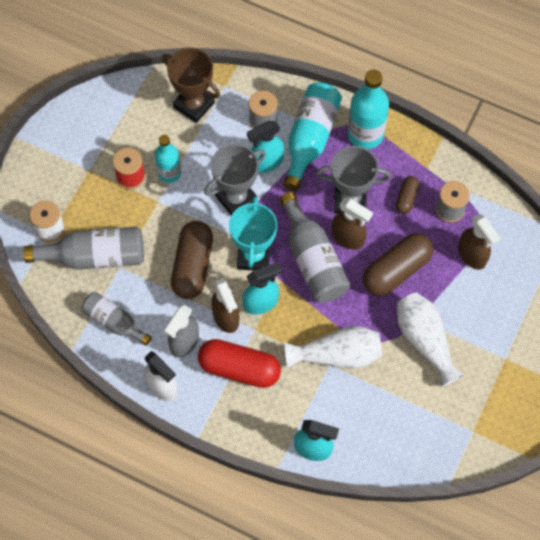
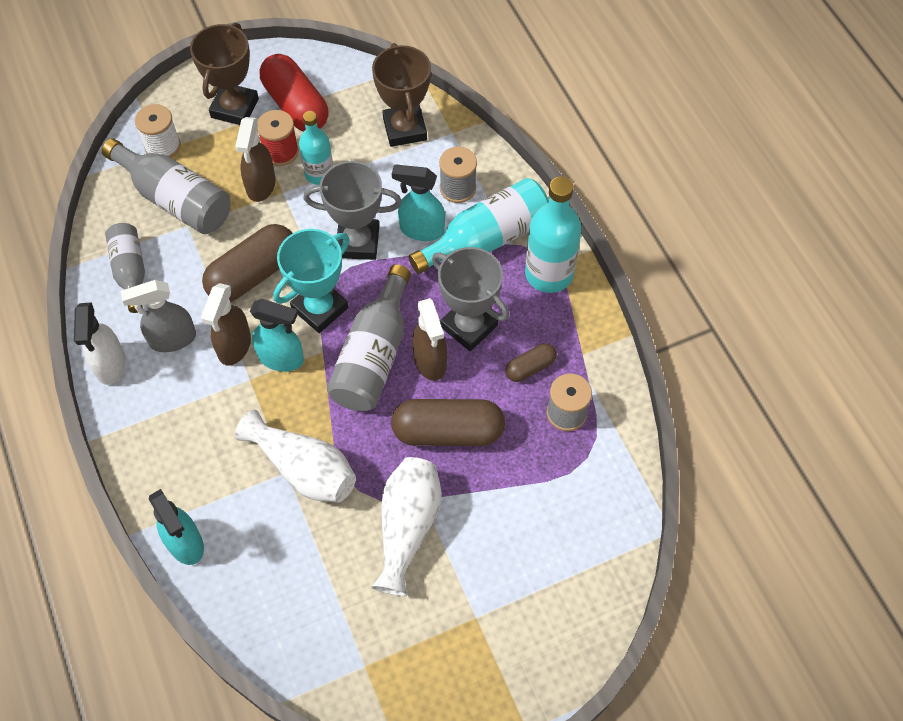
camera: 40 degrees right, 5 degrees down
red capsule [198,339,281,388] -> red capsule moved to [260,54,329,132]
brown spray bottle [458,214,500,270] -> brown spray bottle moved to [235,117,275,202]
none -> brown trophy [190,23,259,125]

